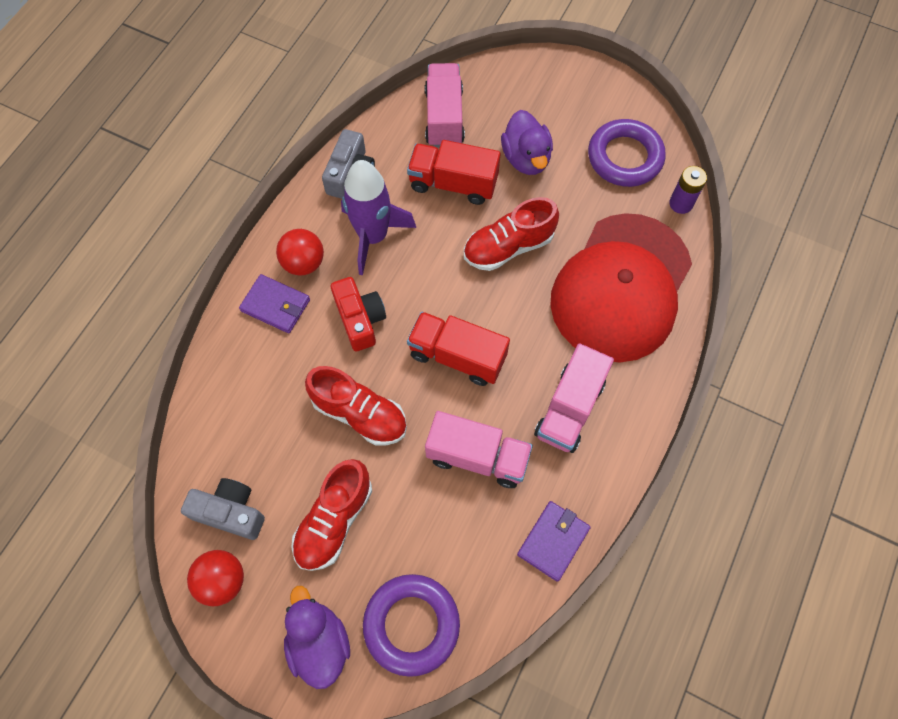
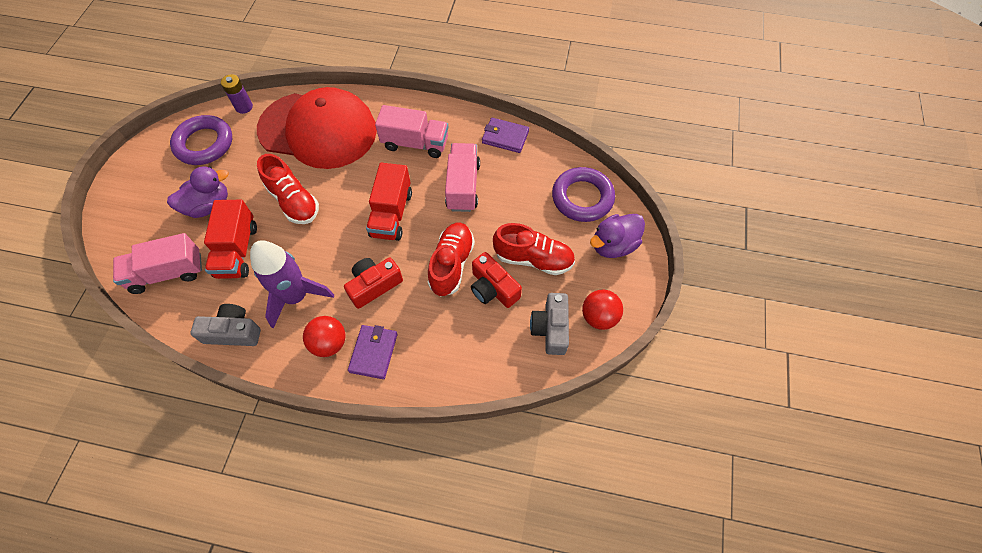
camera: 105 degrees left, 5 degrees down
none -> red camera [471,252,522,308]

